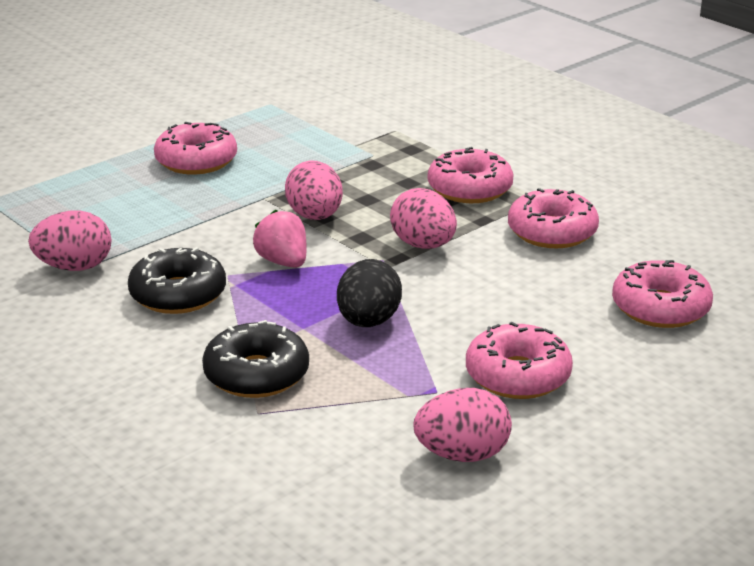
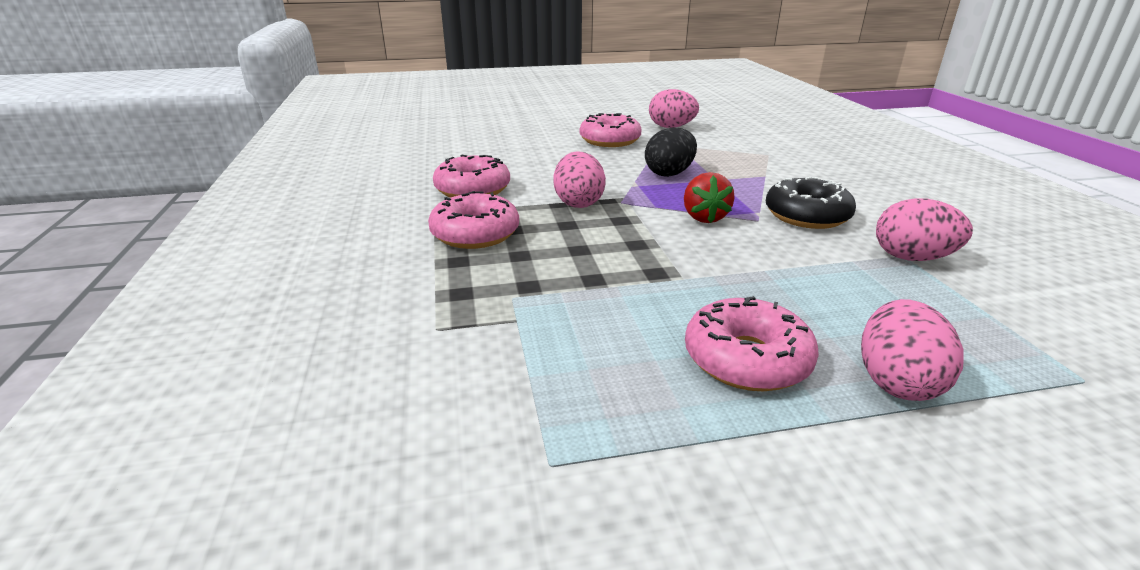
camera: 150 degrees left, 0 degrees up
black donut [202,320,309,398] -> none
pink strawberry [253,210,307,268] -> red strawberry [684,172,735,223]
pink egg [285,161,343,220] -> pink egg moved to [861,299,964,401]
pink donut [612,260,713,328] -> none

